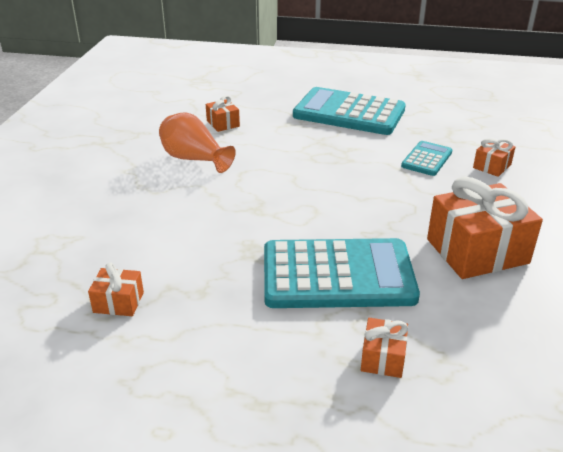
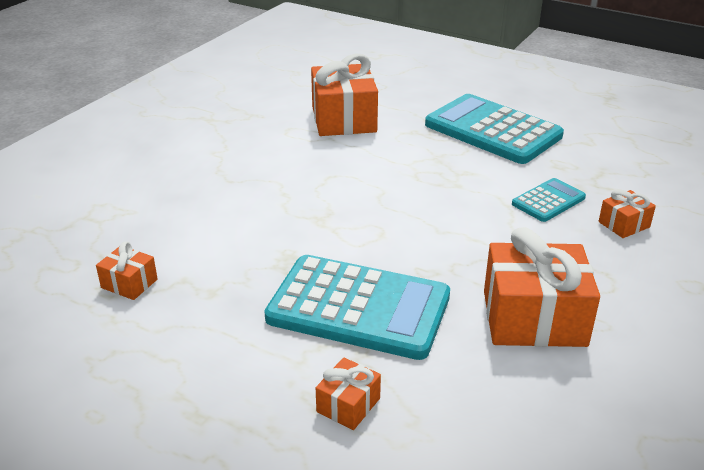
camera: 20 degrees right, 0 degrees up
orange vase [159,112,236,173] -> none
orange gift [206,95,240,132] -> orange gift [311,53,378,136], size x2.08

